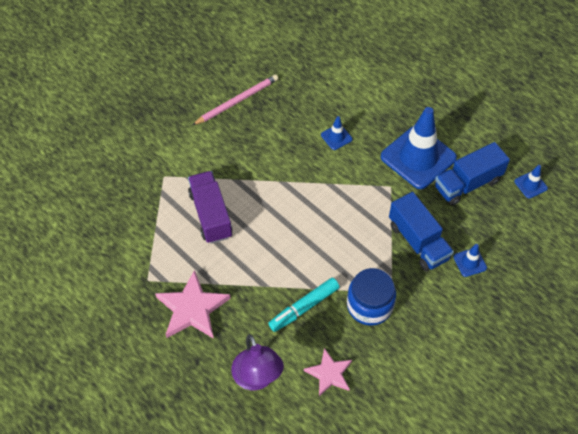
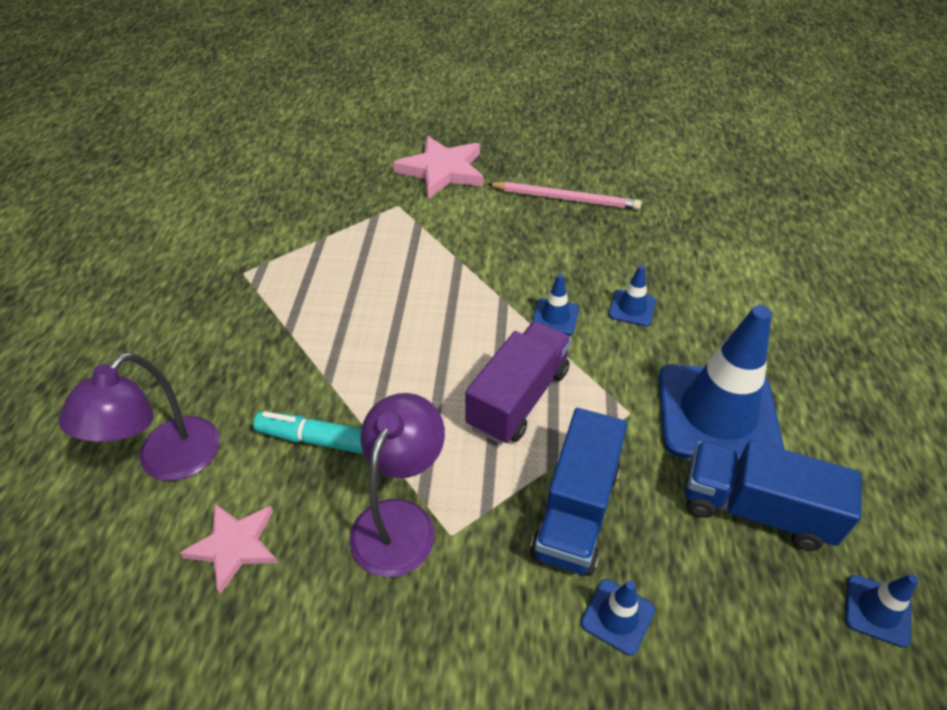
camera: 50 degrees right, 10 degrees down
pink star [155,270,231,339] -> pink star moved to [393,136,484,199]
purple truck [188,171,232,244] -> purple truck moved to [465,321,572,444]
blue jar [347,268,396,326] -> purple lamp [349,393,445,577]
none -> blue traffic cone [532,274,579,335]

